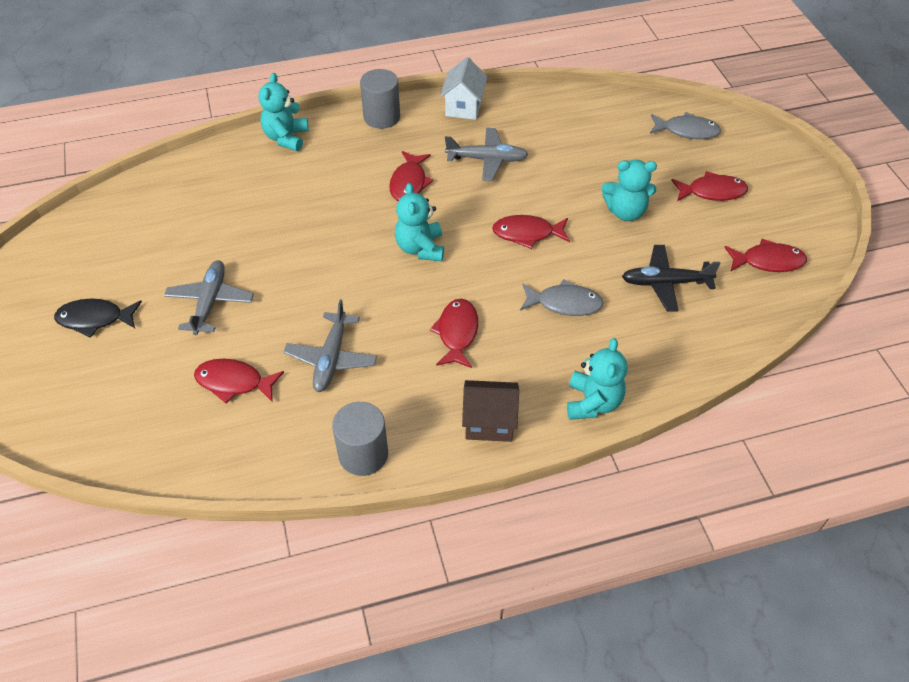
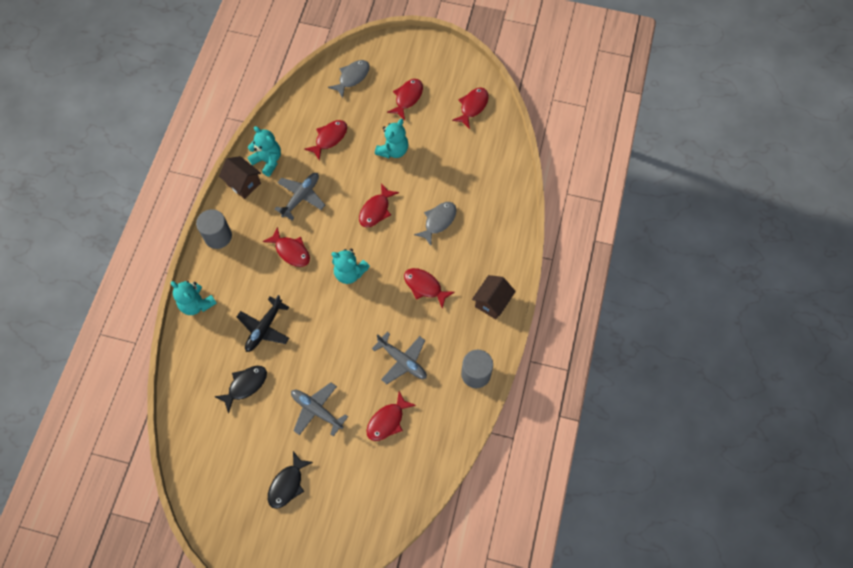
camera: 60 degrees left, 15 degrees up
white house [440,57,488,120] -> brown house [219,156,261,199]
turquoise teddy bear [567,338,628,420] -> turquoise teddy bear moved to [247,126,281,177]
black plane [622,245,721,312] -> black plane moved to [237,295,289,352]
none -> black fish [214,366,267,413]
none -> red fish [304,120,347,160]

